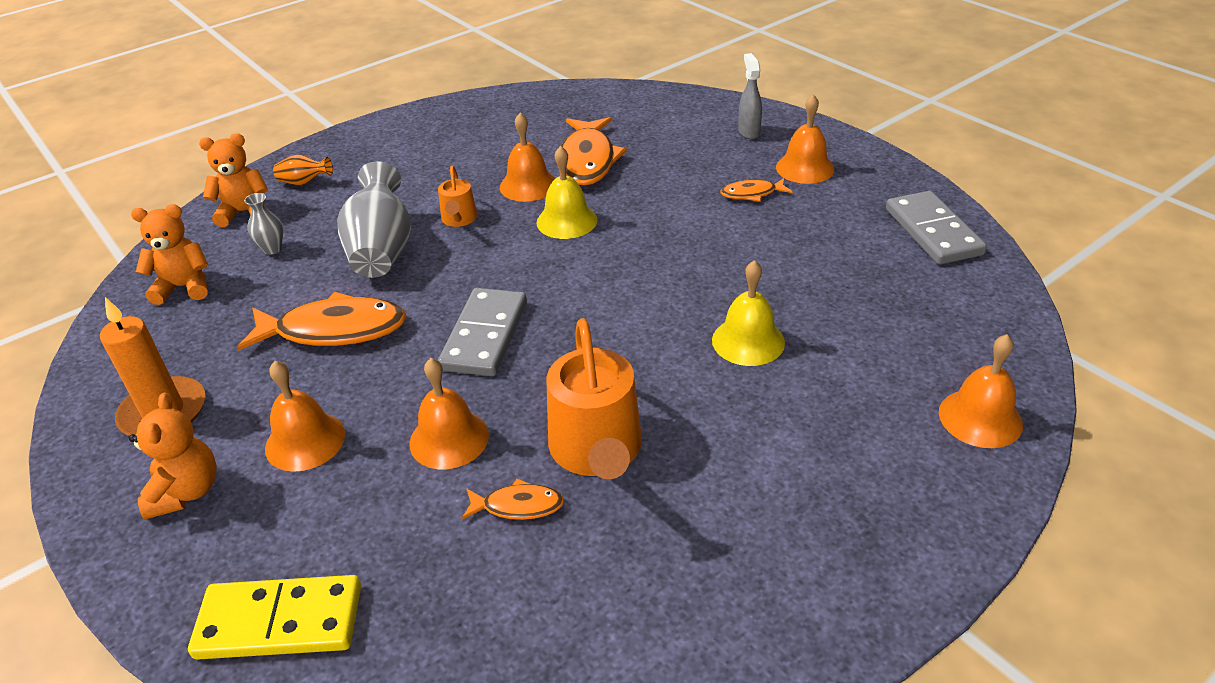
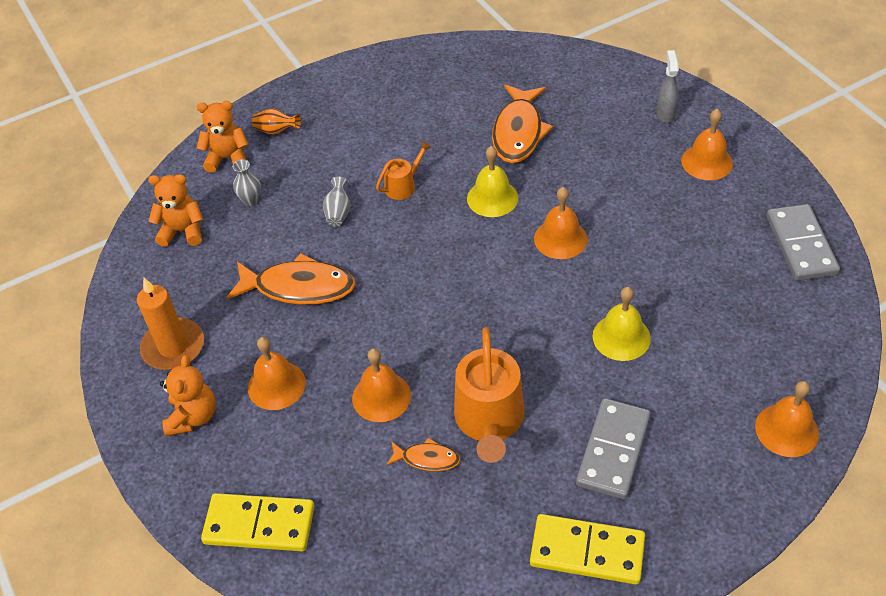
camera: 10 degrees right, 10 degrees up
grey vase [338,161,411,278] -> grey vase [323,176,350,226], size x0.48
orange watering can [438,166,478,227] -> orange watering can turned 135 degrees counterclockwise [376,141,431,200]
grey domino [438,288,527,376] -> grey domino moved to [576,398,651,499]
orange bell [500,113,555,202] -> orange bell moved to [534,187,588,259]
orange fish [720,178,793,202] -> none
none -> yellow domino [530,514,645,585]

